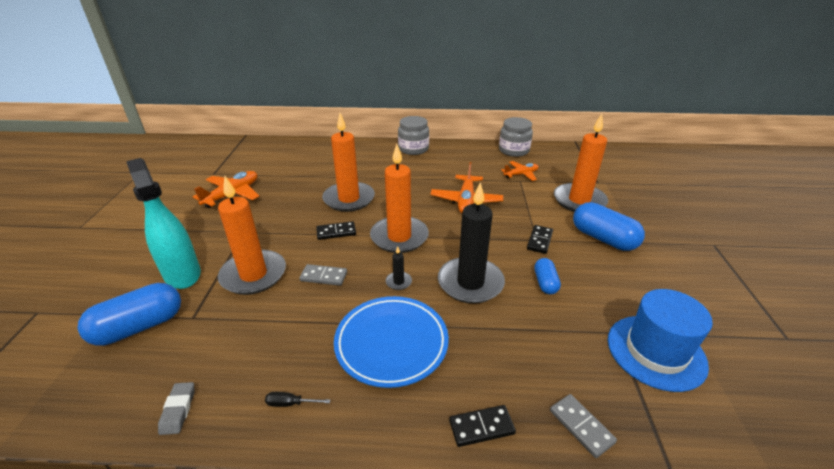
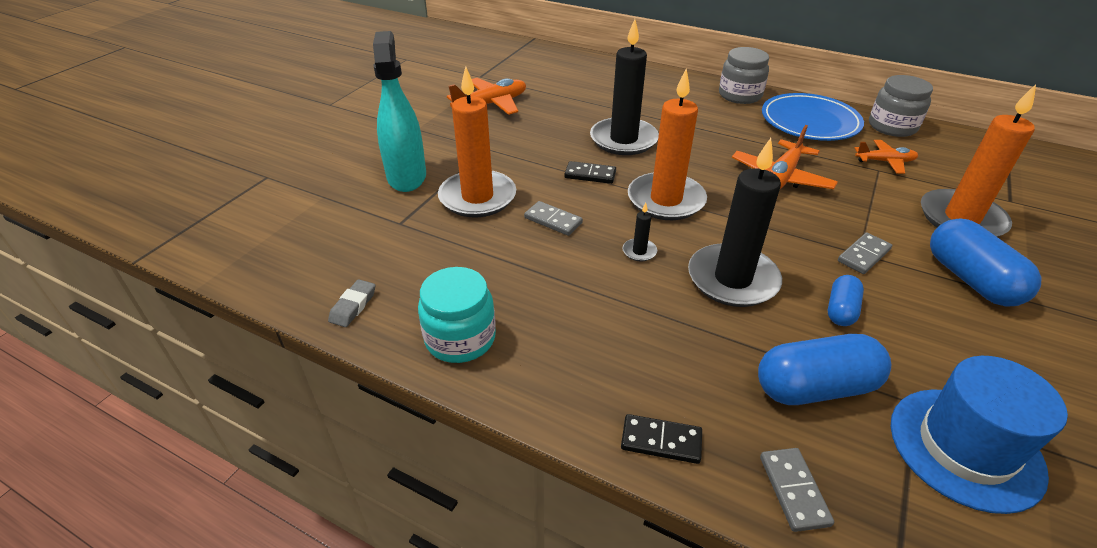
camera: 25 degrees right, 5 degrees up
blue capsule [78,283,181,345] -> blue capsule moved to [758,334,891,405]
black screwdriver [265,392,330,407] -> turquoise jar [418,267,496,363]
orange candle [322,113,375,212] -> black candle [590,19,659,155]
blue plate [334,296,449,388] -> blue plate moved to [762,93,864,141]
black domino [527,225,553,254] -> grey domino [838,233,892,274]

